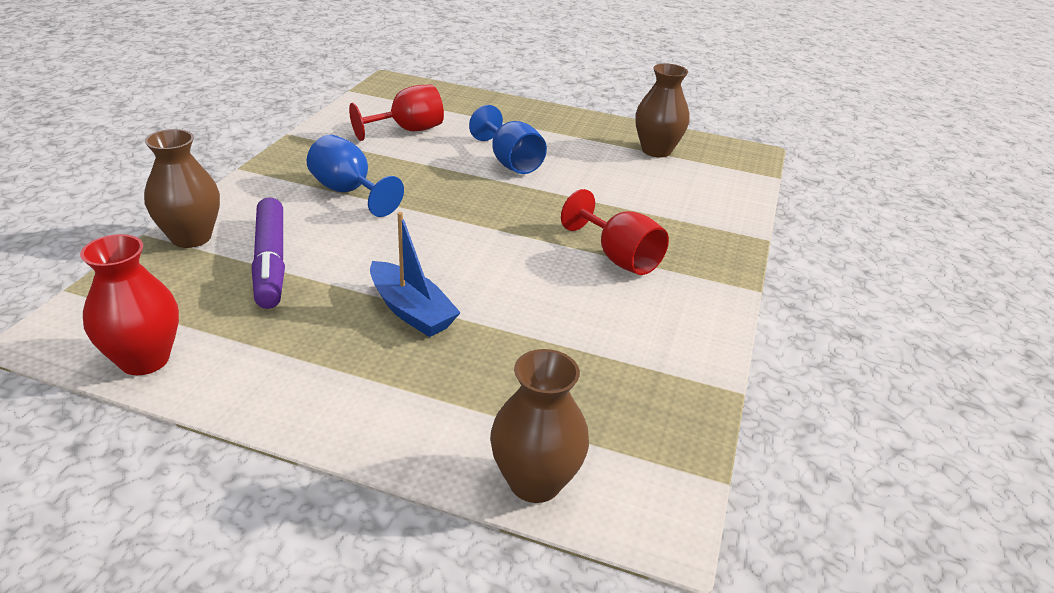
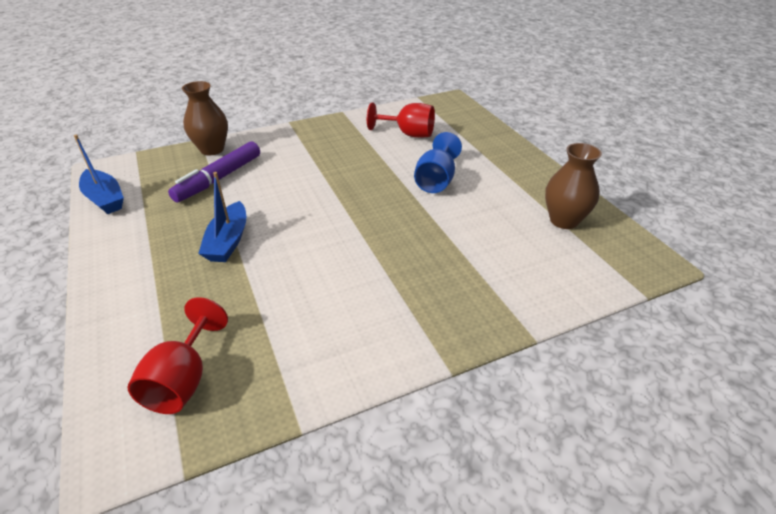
camera: 50 degrees right, 5 degrees up
red vase [80,234,179,375] -> blue boat [74,135,124,214]
blue goblet [307,135,404,217] -> none
brown vase [490,349,589,503] -> none
red goblet [561,189,669,275] -> red goblet moved to [127,297,228,414]

